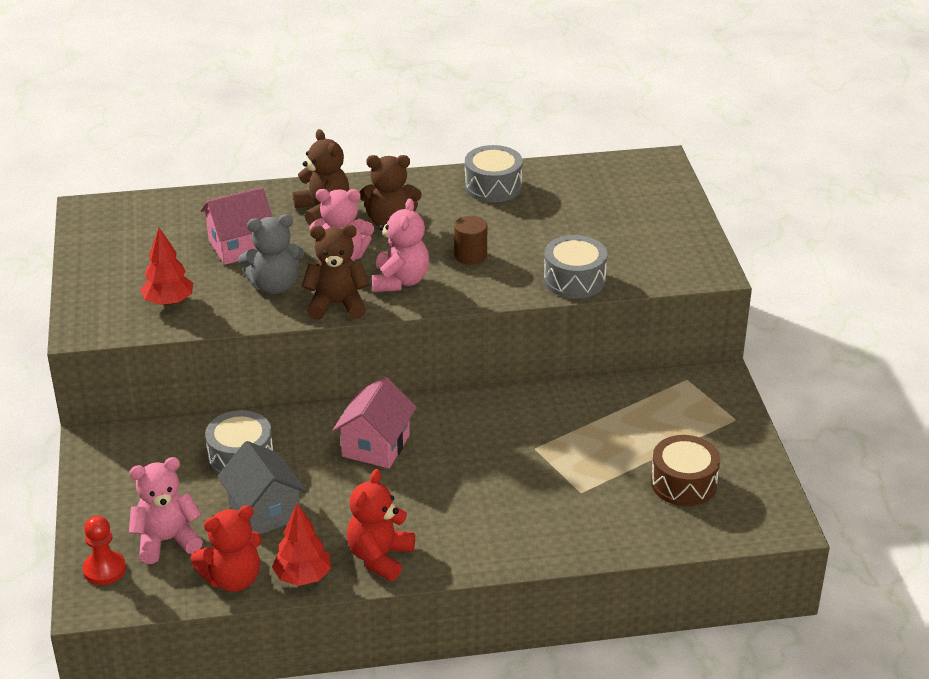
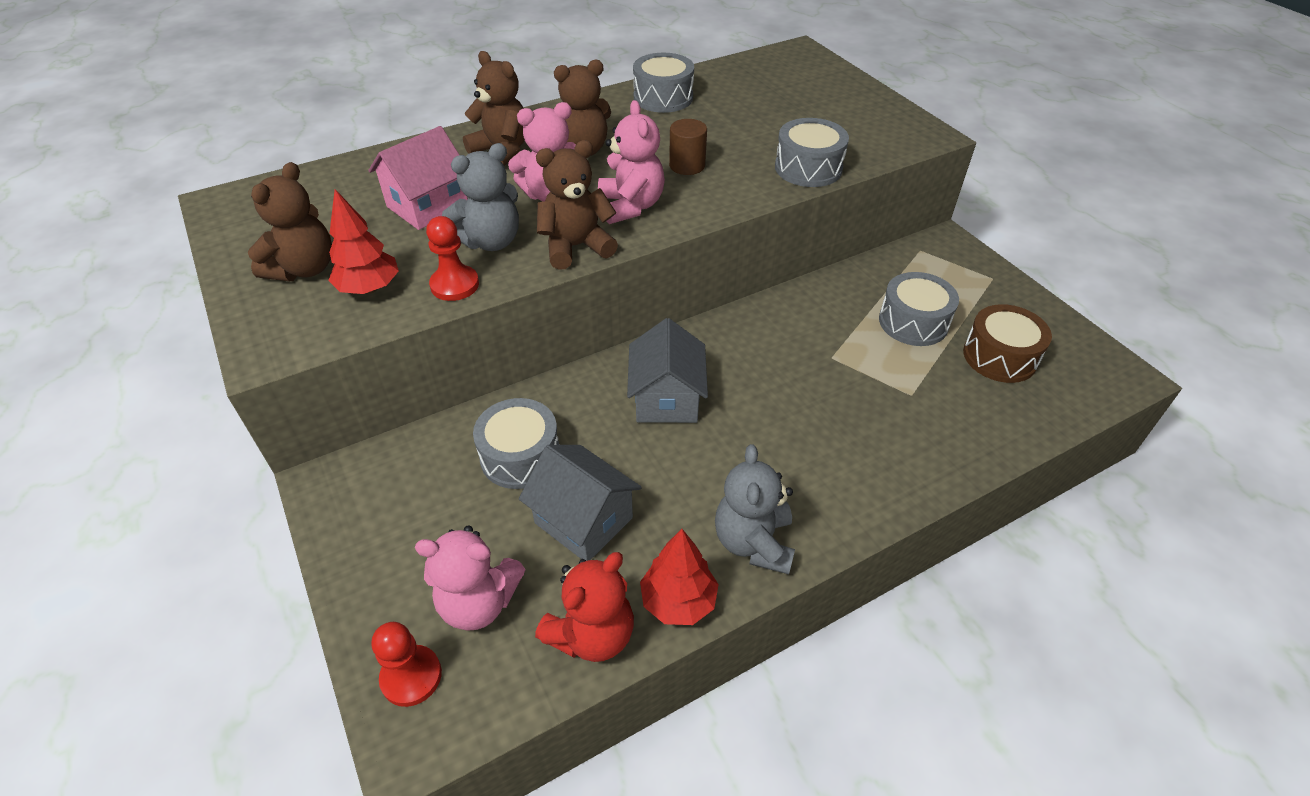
camera: 20 degrees left, 10 degrees up
pink teddy bear [129,457,203,564] -> pink teddy bear turned 135 degrees counterclockwise [415,525,526,631]
pink house [333,376,417,468] -> grey house [627,318,708,423]
red teddy bear [347,469,415,581] -> grey teddy bear [715,444,795,574]
none -> brown teddy bear [248,162,332,281]
none -> red pawn [426,216,479,301]
none -> grey drum [879,272,959,346]

